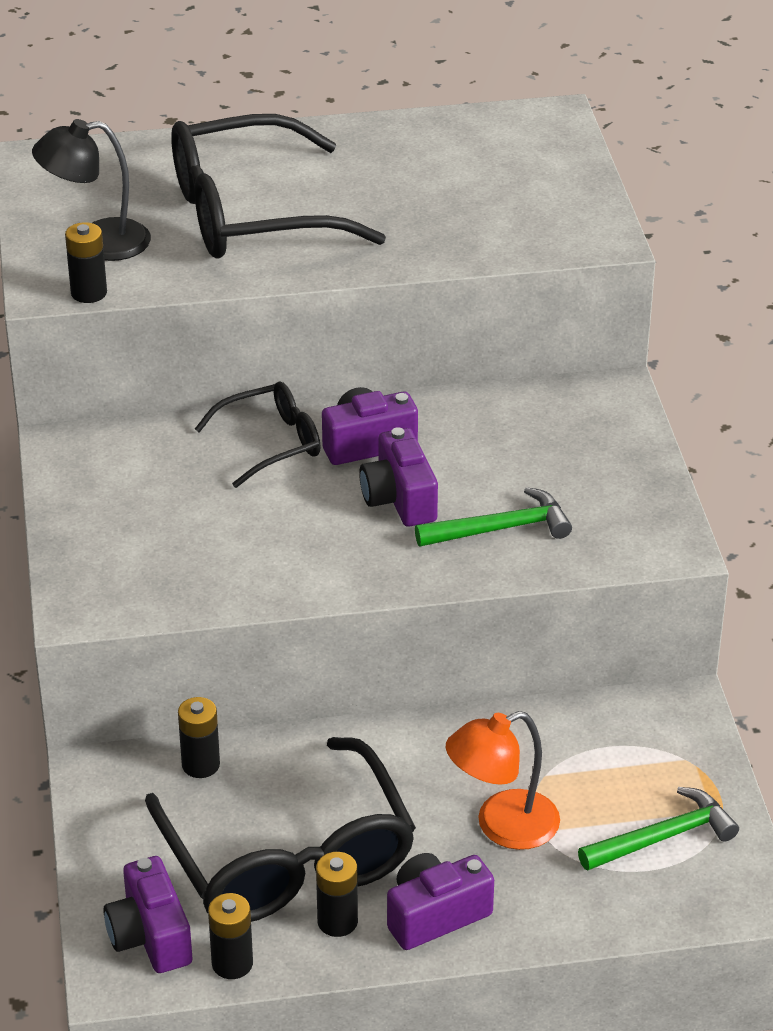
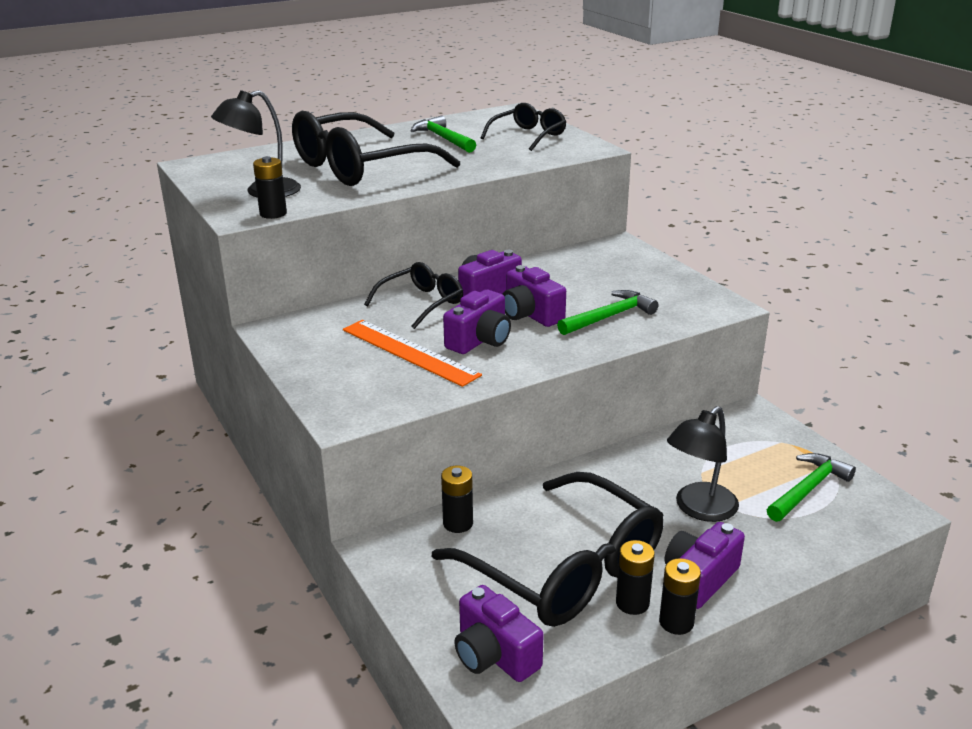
camera: 20 degrees left, 10 degrees down
black battery [208,893,253,979] -> black battery moved to [659,558,701,635]
orange lamp [446,711,560,850] -> black lamp [667,406,739,522]
none -> orange ruler [343,320,482,387]
none -> green hammer [410,115,476,153]
none -> purple camera [443,289,511,354]
none -> black glasses [481,103,566,151]

